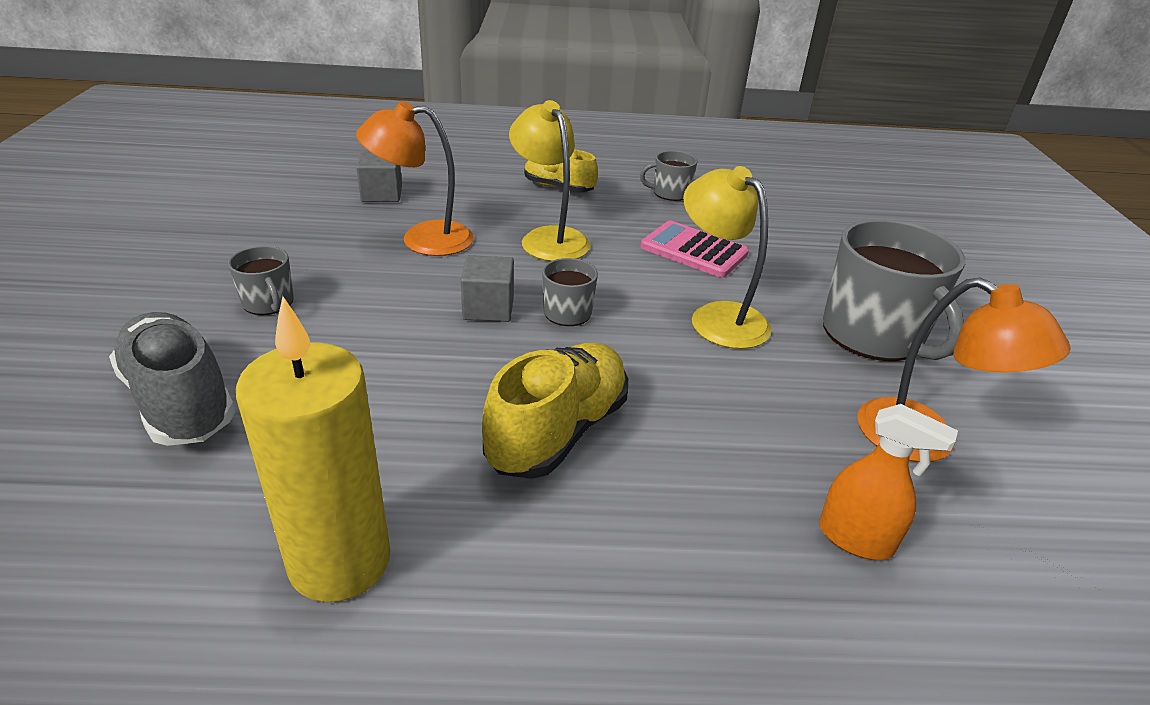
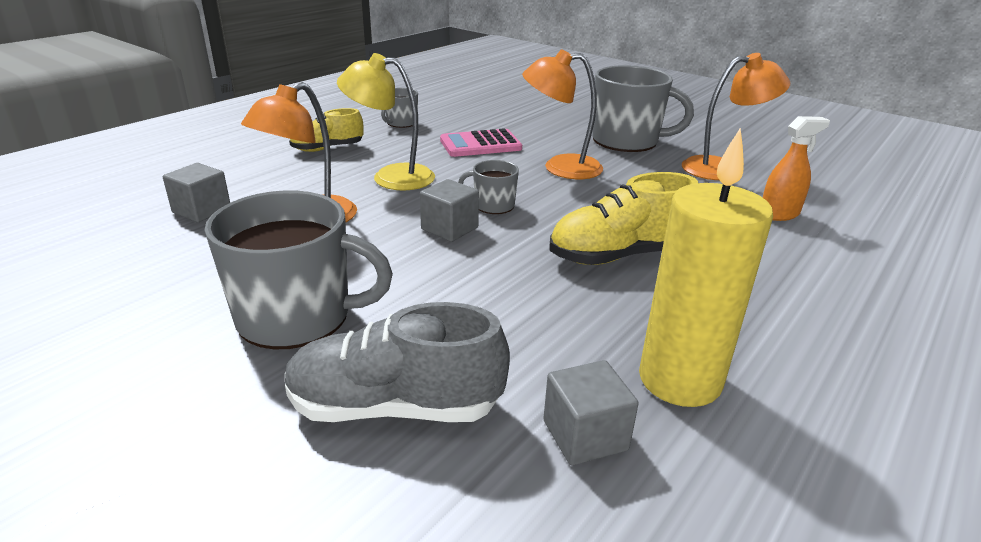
camera: 50 degrees left, 5 degrees down
grey mug [228,246,294,315] -> grey mug [204,190,393,349], size x2.04
yellow shoe [482,343,628,479] -> yellow shoe turned 90 degrees counterclockwise [550,172,698,265]
yellow lamp [683,166,771,349] -> orange lamp [522,49,603,179]
none -> grey cube [543,360,639,466]

